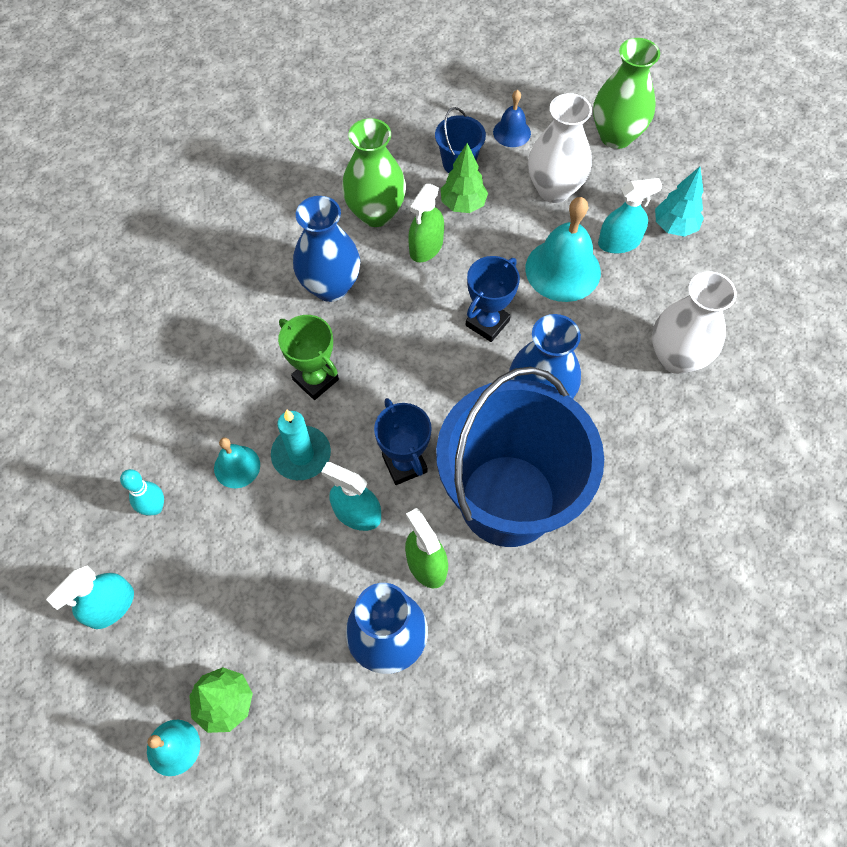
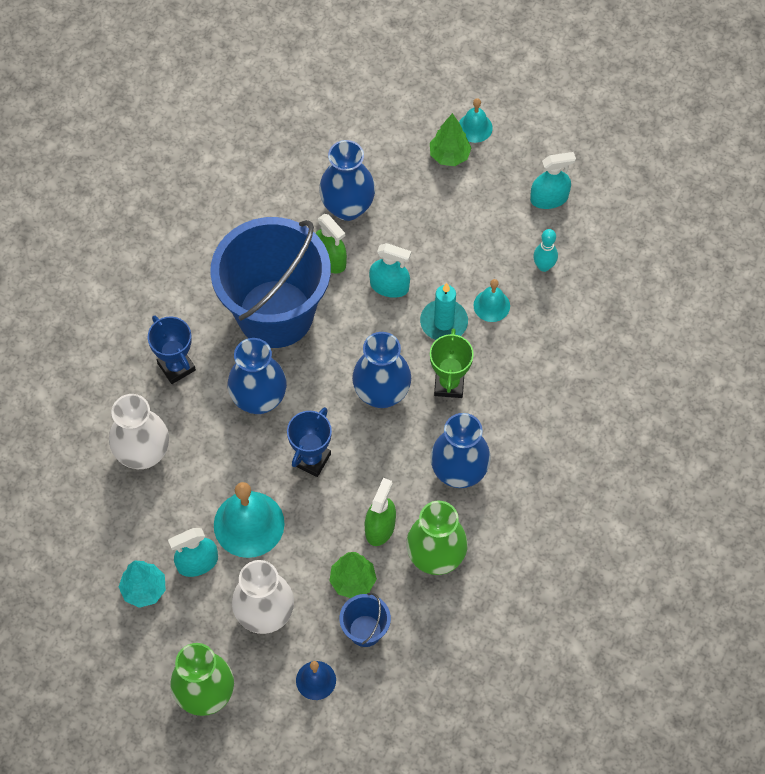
camera: 170 degrees right, 0 degrees up
turquoise spray bottle [46,565,134,629] -> turquoise spray bottle turned 45 degrees clockwise [530,152,576,209]
green trophy [278,315,339,400] -> green trophy turned 60 degrees clockwise [430,329,474,398]
blue trophy [374,398,432,485] -> blue trophy moved to [148,316,196,384]
none -> blue vase [352,332,411,408]

